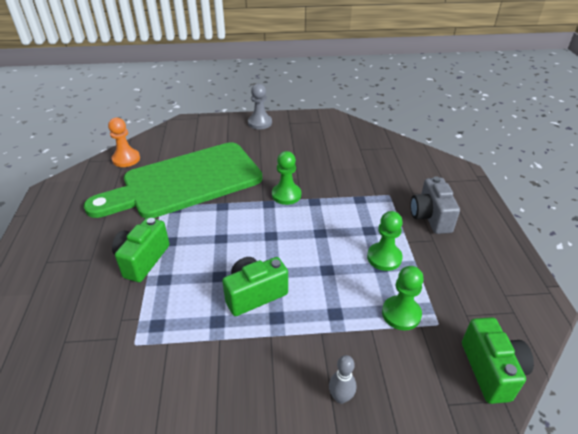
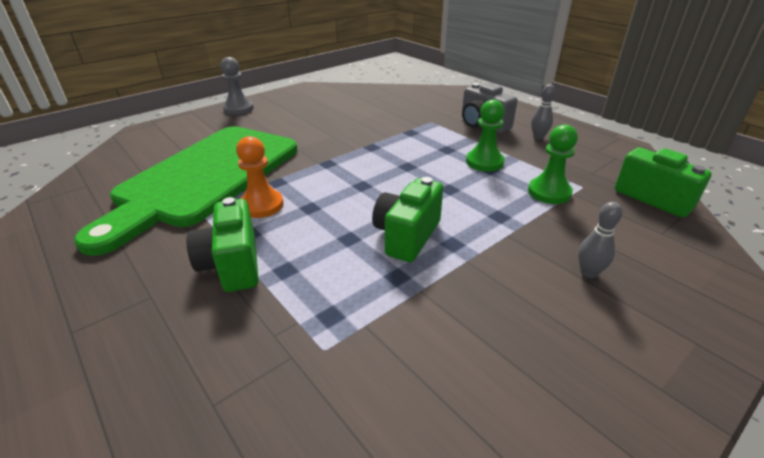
camera: 35 degrees left, 5 degrees down
orange pawn [108,117,140,167] -> orange pawn moved to [236,136,284,218]
green pawn [272,151,301,205] -> none
none -> grey bowling pin [531,84,555,140]

